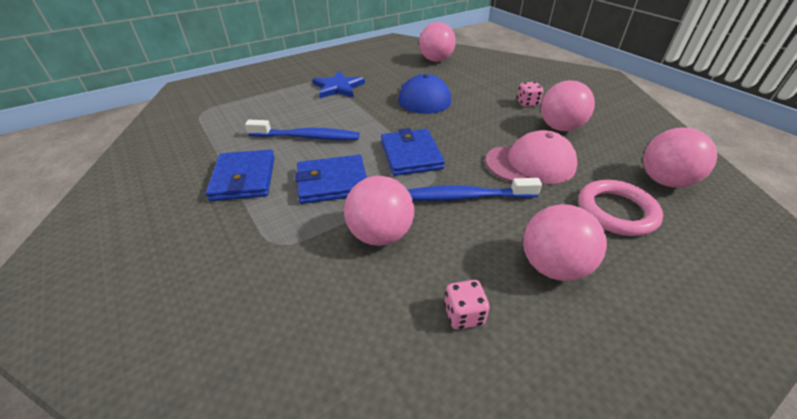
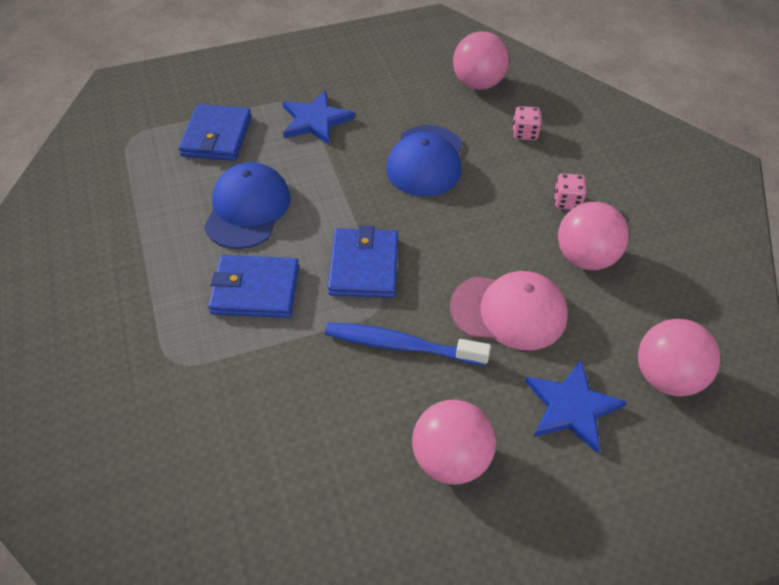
camera: 15 degrees right, 10 degrees up
blue wallet [205,149,275,201] -> blue wallet moved to [178,104,252,161]
blue toothbrush [245,120,359,140] -> blue cap [204,162,291,249]
pink ball [344,176,414,246] -> none
pink dice [444,280,490,330] -> pink dice moved to [512,106,541,140]
pink ring [579,180,663,236] -> blue star [525,360,627,454]

